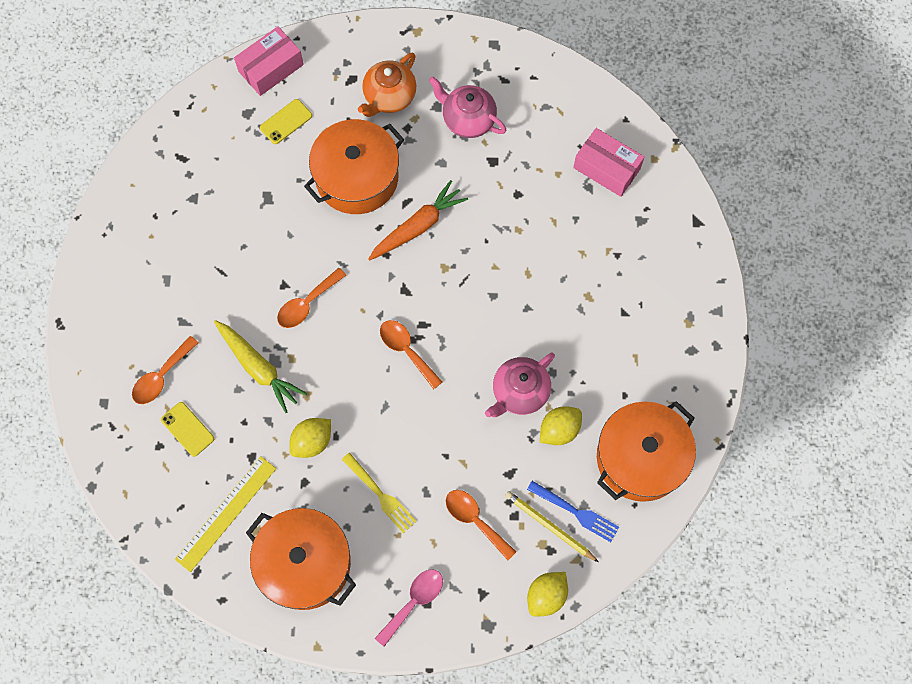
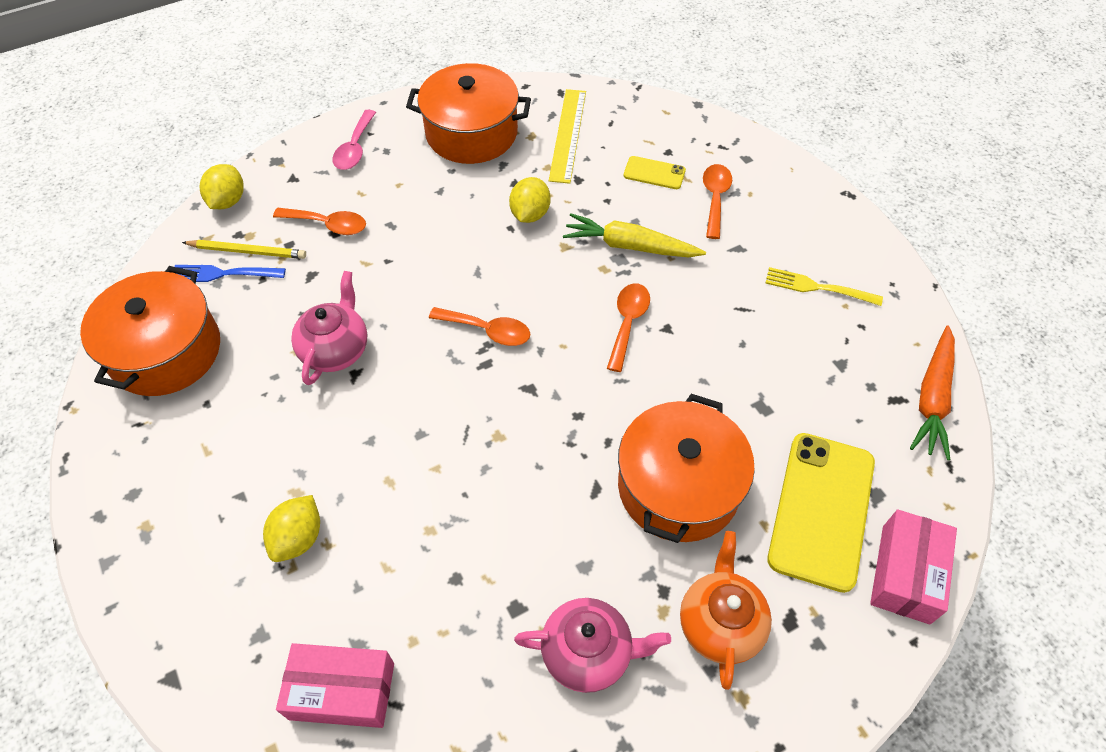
camera: 150 degrees right, 15 degrees down
yellow phone [260,99,312,144] -> yellow phone [768,433,875,593], size x2.08
yellow fork [342,453,417,533] -> yellow fork moved to [766,267,883,306]
orange carrot [368,180,468,261] -> orange carrot moved to [910,326,955,460]
yellow lemon [540,406,582,445] -> yellow lemon moved to [263,495,320,562]

